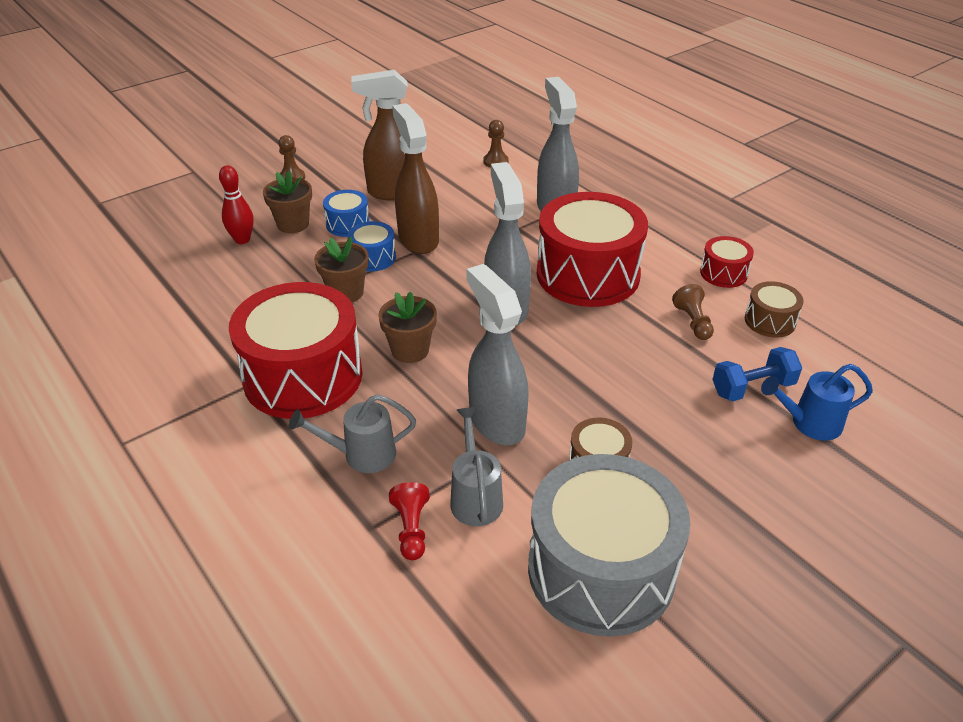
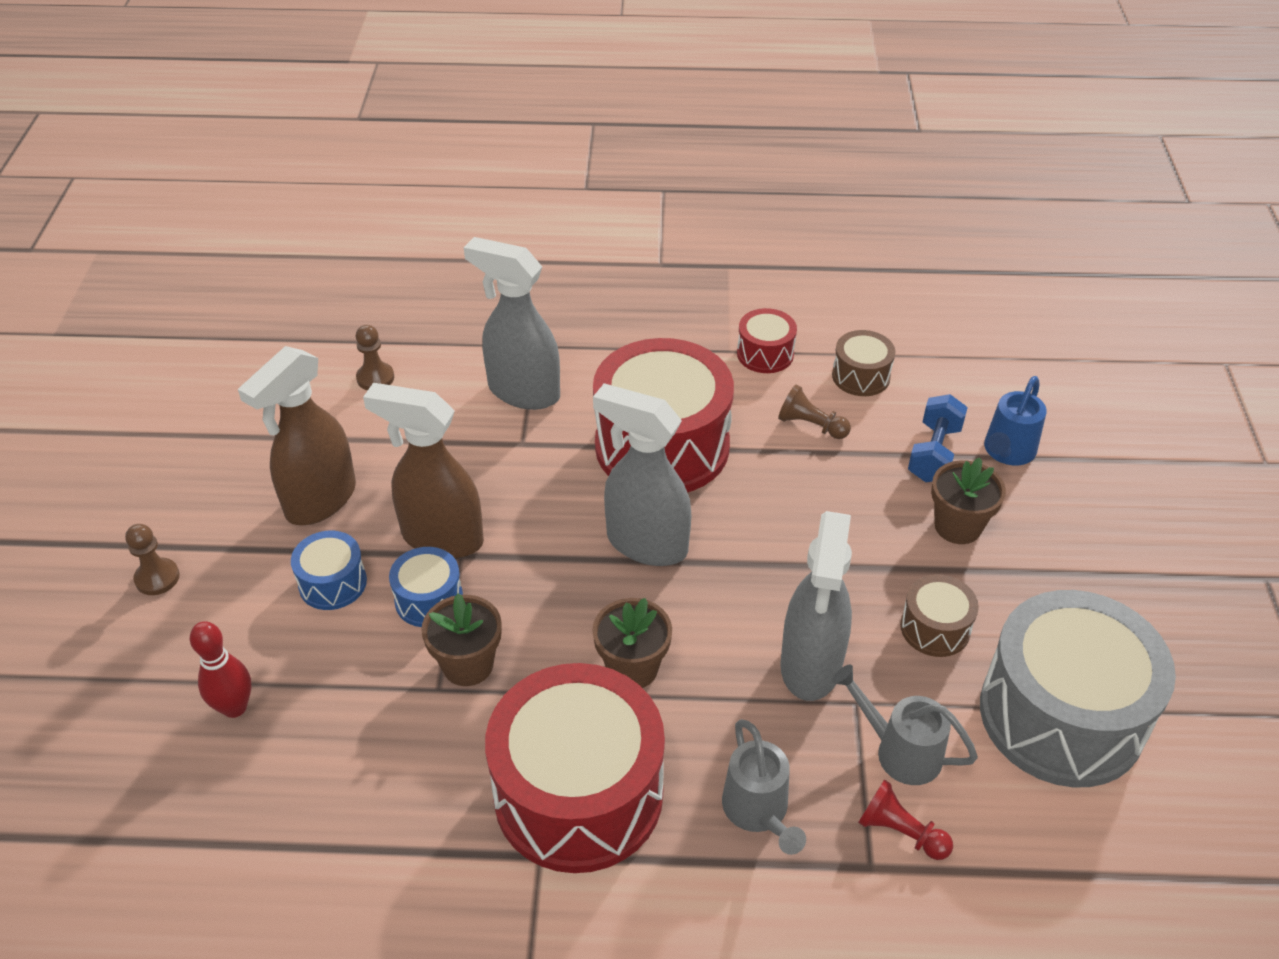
camera: 50 degrees left, 5 degrees up
brown flower pot [263,171,312,233] -> brown flower pot moved to [931,457,1006,544]
grey watering can [289,394,416,473] -> grey watering can turned 45 degrees counterclockwise [722,719,806,855]
grey spray bottle [466,264,529,445] -> grey spray bottle turned 90 degrees counterclockwise [780,511,852,701]

